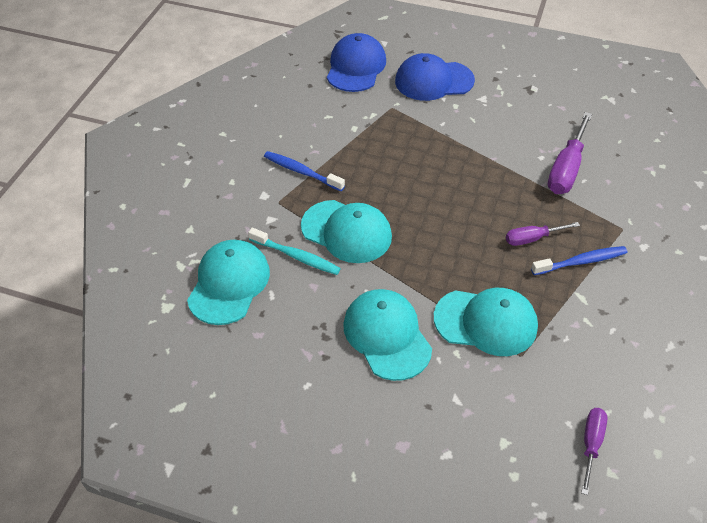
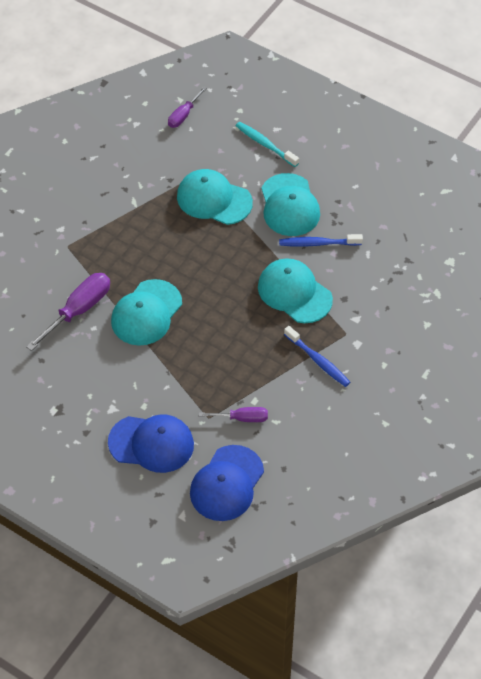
camera: 165 degrees left, 5 degrees up
turquoise cap [187,240,270,325] -> turquoise cap moved to [111,279,182,346]
turquoise toothbrush [248,228,341,275] -> turquoise toothbrush moved to [236,122,299,167]
purple screwdriver [506,222,580,246] -> purple screwdriver moved to [199,407,268,422]
blue toothbrush [531,246,628,275] -> blue toothbrush moved to [279,234,363,247]

